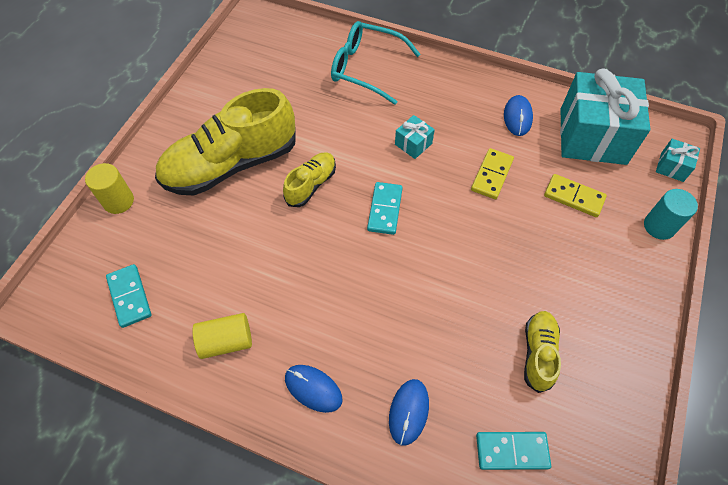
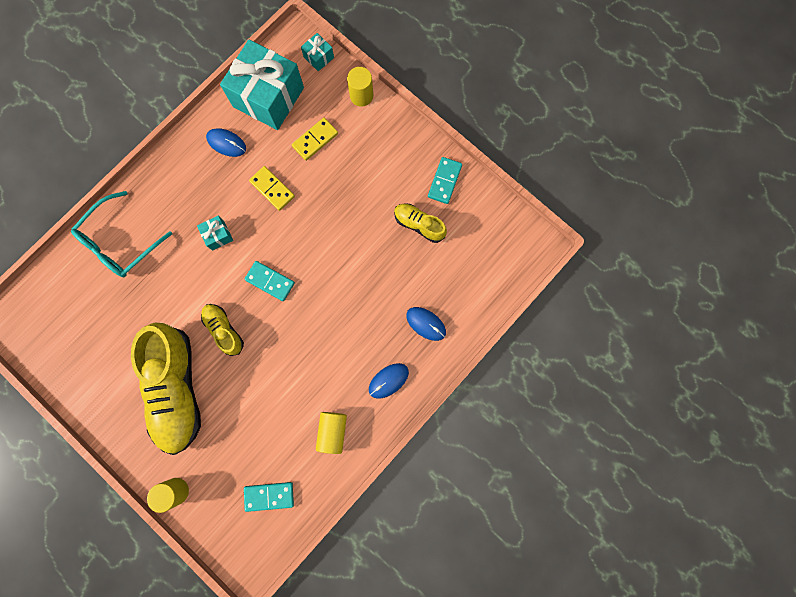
camera: 70 degrees left, 20 degrees up
turquoise domino [476,432,551,470] -> turquoise domino moved to [428,157,462,204]
turquoise cylinder [644,189,698,240] -> yellow cylinder [347,67,373,107]

